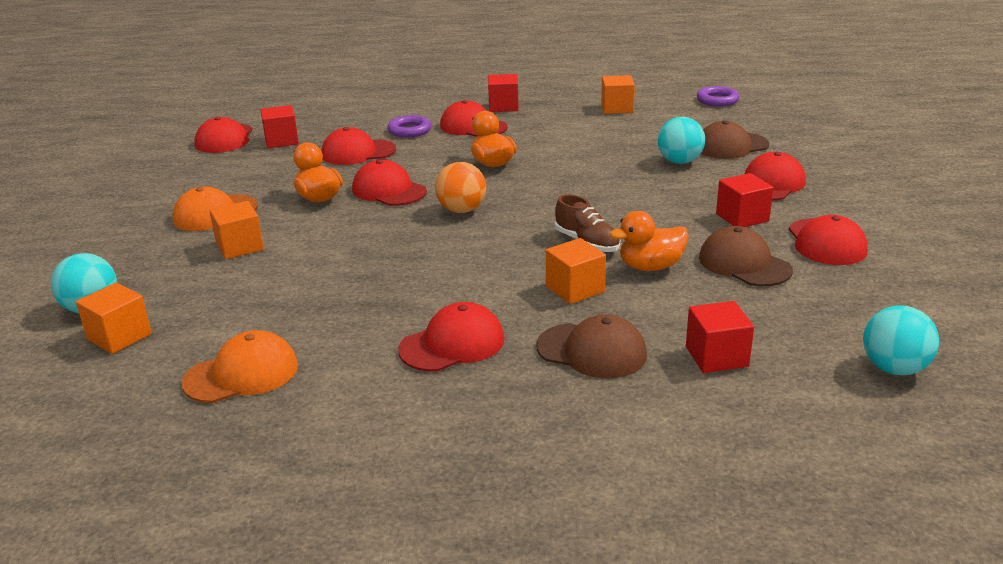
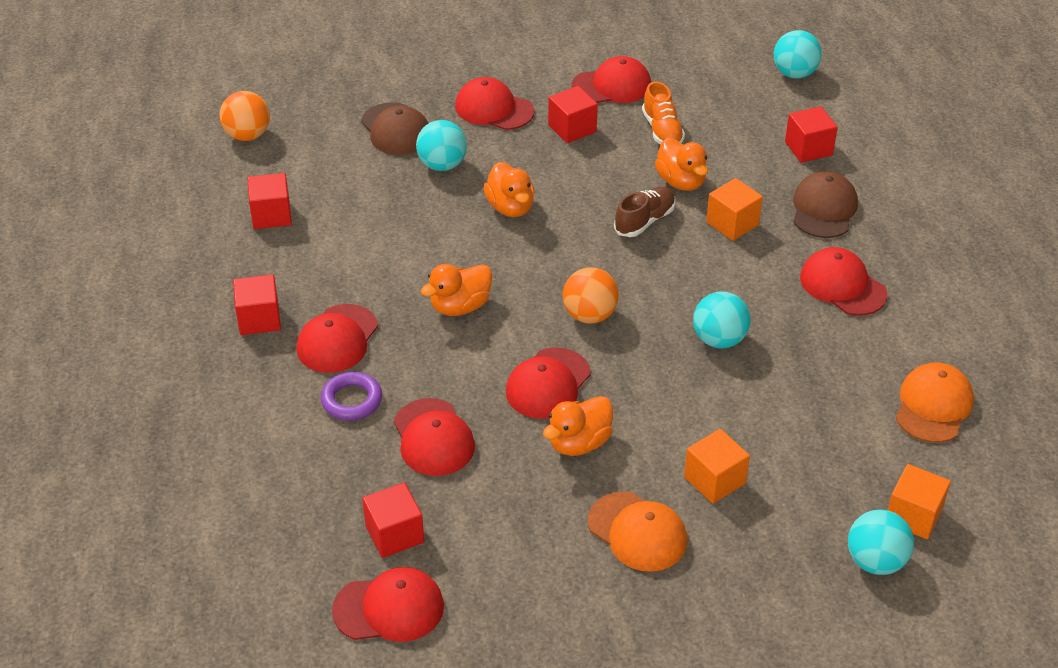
camera: 100 degrees left, 15 degrees up
orange cap [182,330,298,403] -> orange cap turned 60 degrees clockwise [896,362,974,443]
orange cube [601,75,635,114] -> red cube [247,173,292,229]
purple ring [697,86,739,107] -> orange ball [219,91,270,141]
brown cap [699,226,793,286] -> orange shoe [642,82,685,145]
none -> orange duck [484,162,535,217]
none -> turquoise ball [693,292,750,348]

